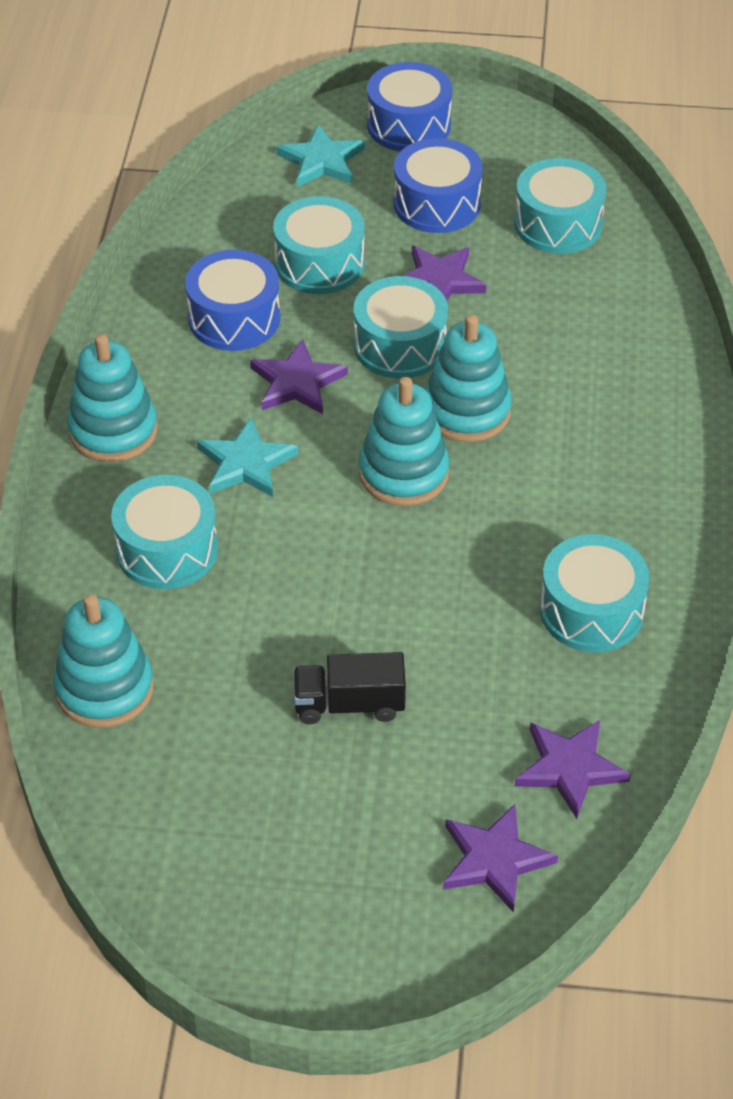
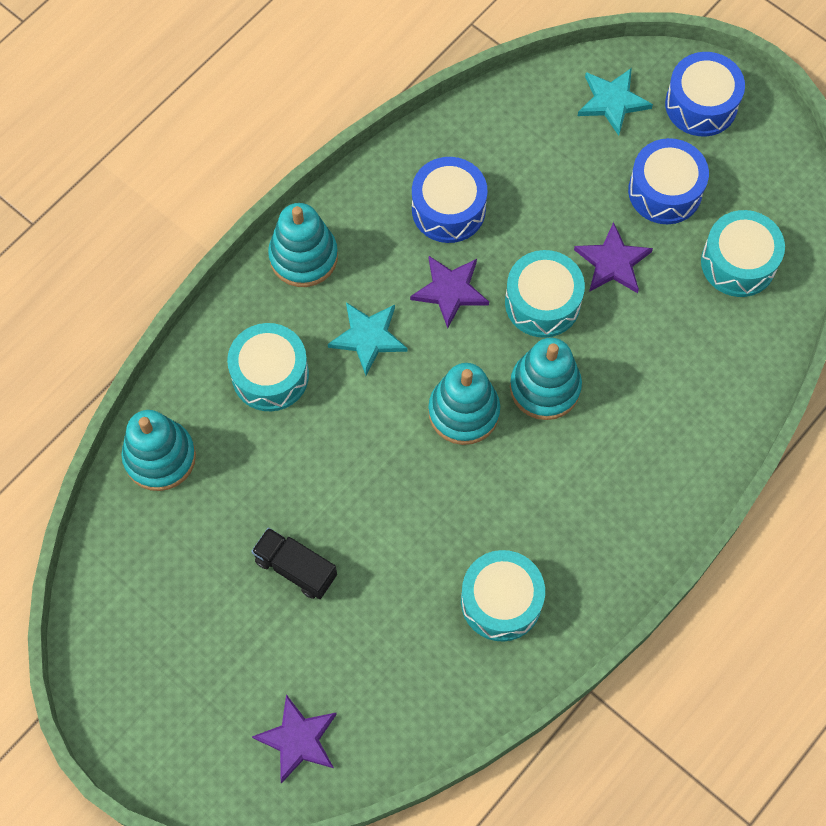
camera: 35 degrees right, 20 degrees up
turquoise drum [273,196,365,294] -> none
purple star [515,720,631,819] -> none

